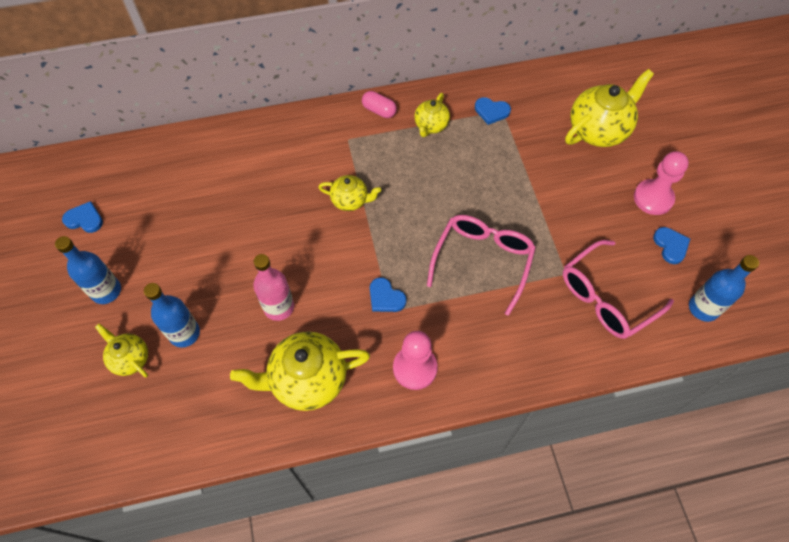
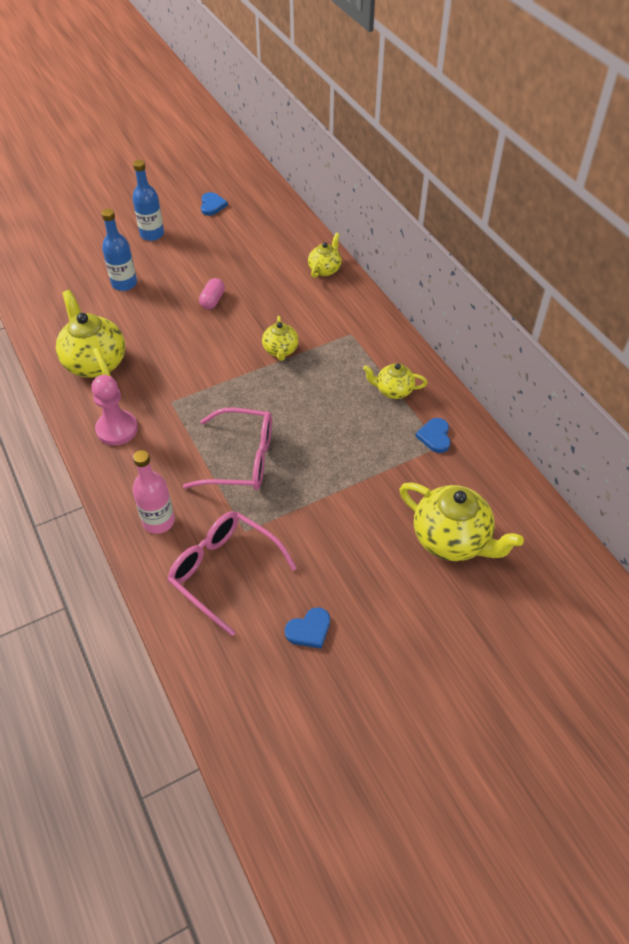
camera: 75 degrees right, 10 degrees down
yellow teapot [95,324,148,378] -> yellow teapot moved to [308,233,342,278]
pink bottle [253,254,294,321] -> pink bottle moved to [132,450,175,534]
pink capsule [362,91,397,118] -> pink capsule moved to [199,278,225,309]
blue heart [370,277,407,312] -> none
pink pawn [634,151,689,215] -> none
blue bottle [689,255,759,322] -> none

